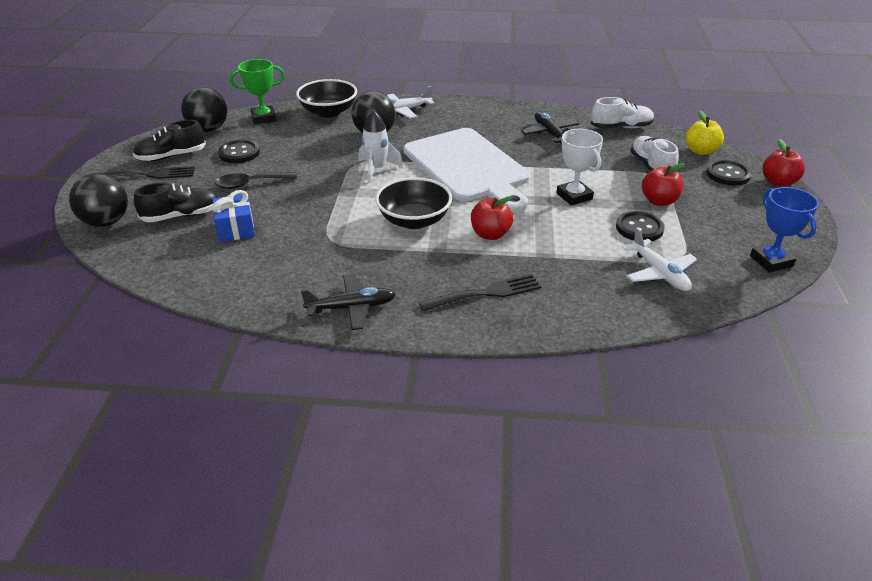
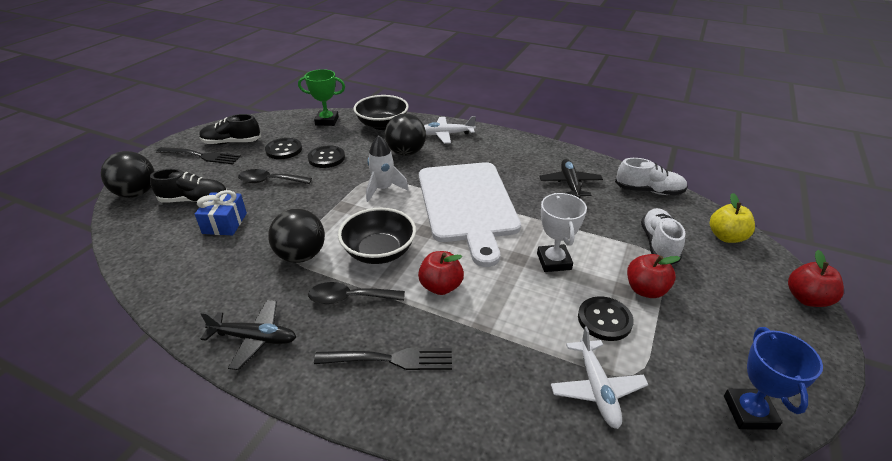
camera: 20 degrees right, 0 degrees up
black ball [181,87,227,132] -> black ball moved to [268,209,325,263]
black button [706,160,751,186] -> black button moved to [308,145,345,168]
none -> black spoon [308,282,405,305]

